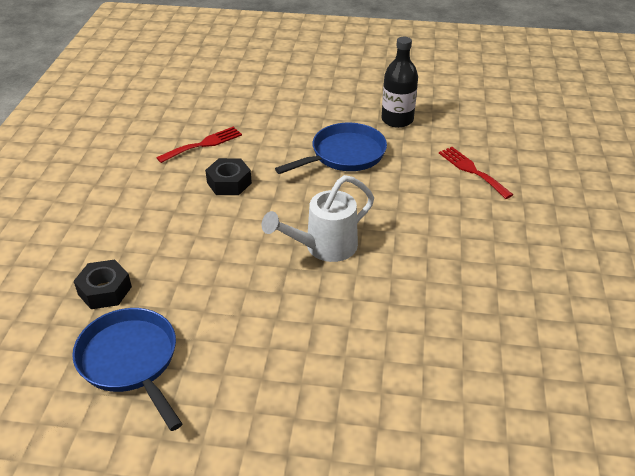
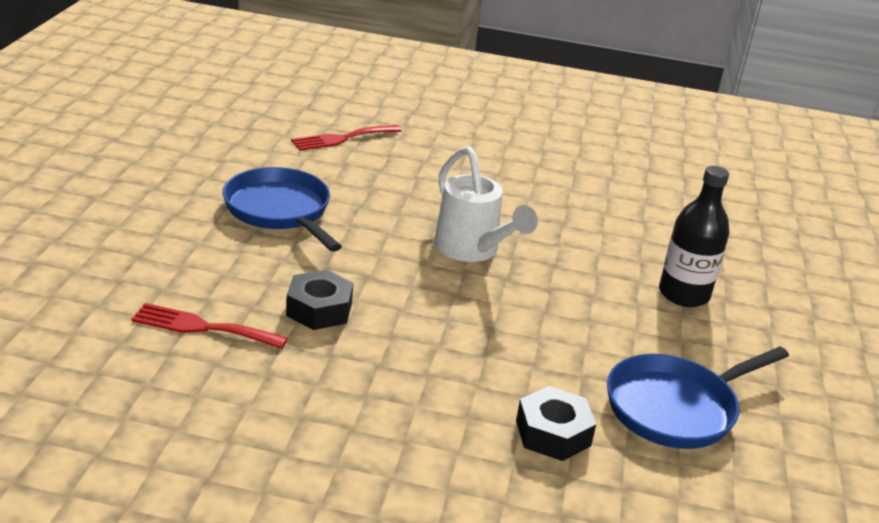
camera: 90 degrees left, 10 degrees down
red fork [156,127,242,163] -> red fork turned 45 degrees counterclockwise [131,303,288,349]
black bottle [381,37,418,128] -> black bottle moved to [659,166,730,307]

